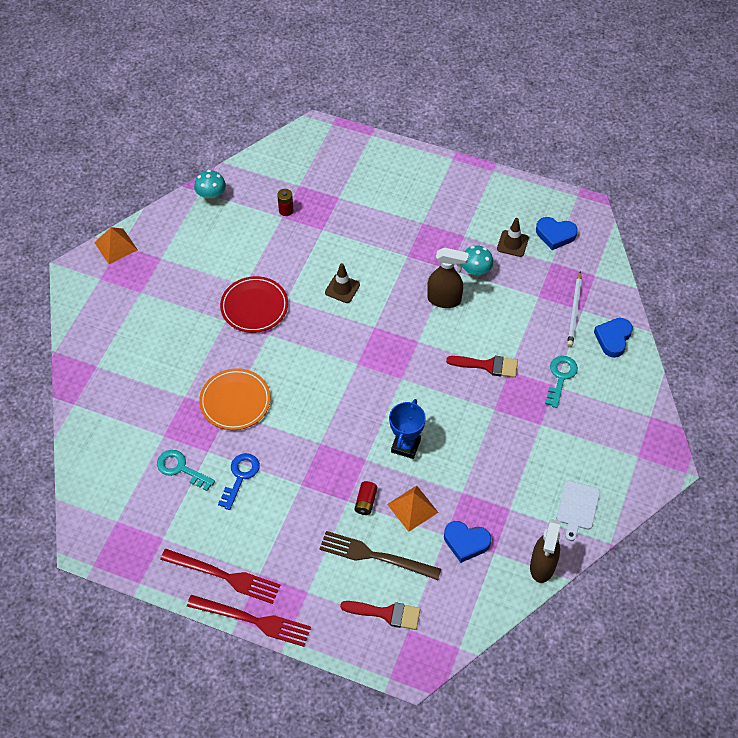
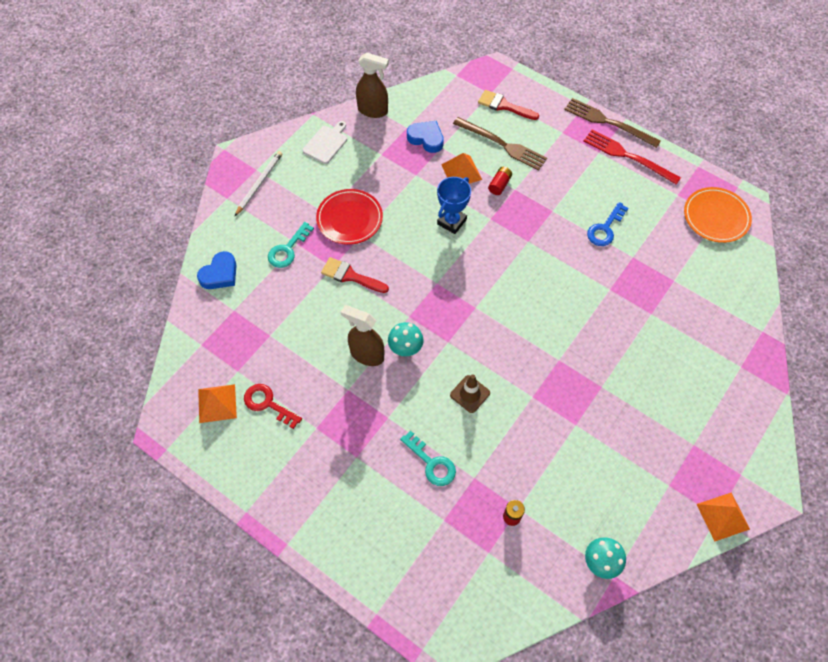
camera: 165 degrees left, 5 degrees up
turquoise key [157,450,215,491] -> turquoise key moved to [400,431,456,486]
red fork [187,595,311,647] -> brown fork [564,98,661,148]
orange plate [199,368,271,430] -> orange plate moved to [684,187,752,243]
red plate [220,276,288,333] -> red plate moved to [316,189,383,245]
turquoise mushroom [461,245,493,278] -> turquoise mushroom moved to [388,322,424,356]
brown traffic cone [497,218,529,257] -> red key [244,384,302,429]
brown spray bottle [530,519,561,583] -> brown spray bottle turned 75 degrees clockwise [356,52,389,118]
blue heart [536,217,578,250] -> orange pyramid [198,384,237,423]
white pencil [567,271,582,347] -> white pencil moved to [235,151,283,216]

